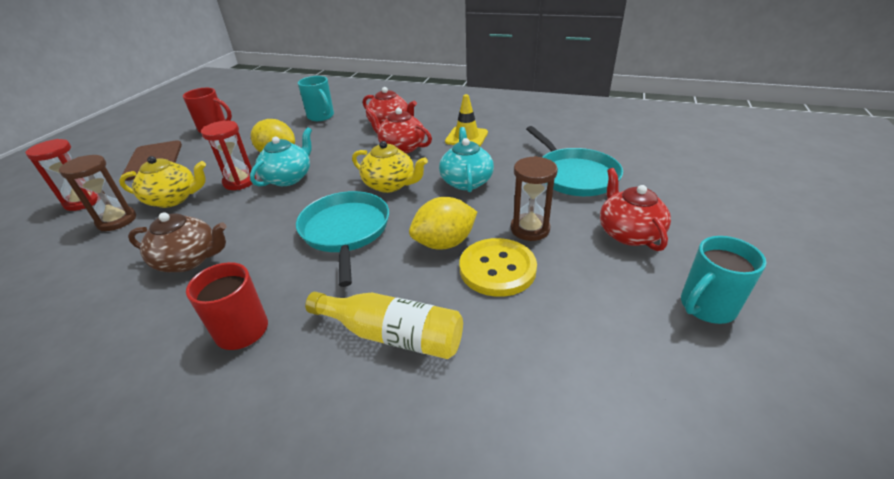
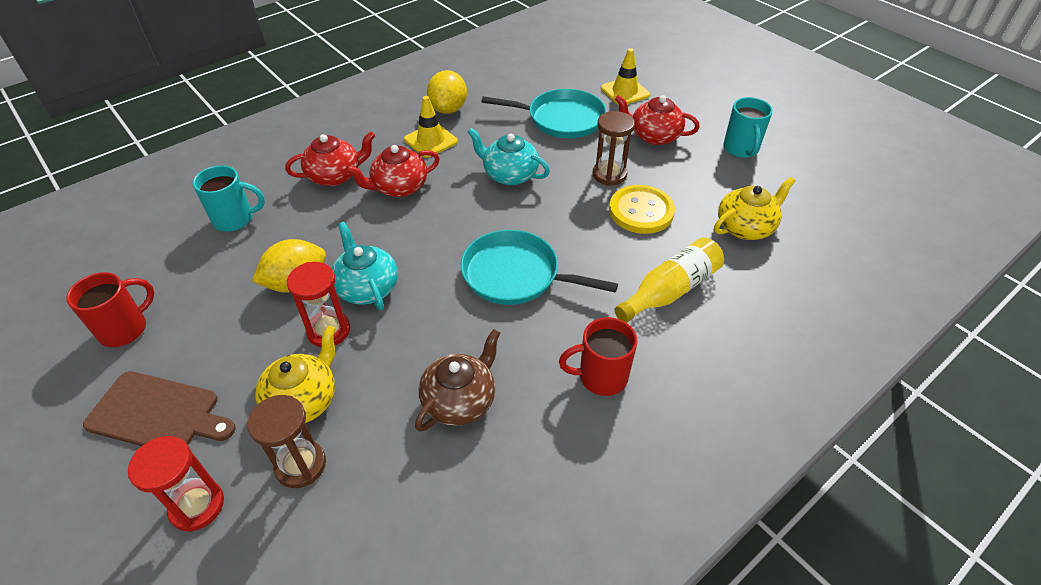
camera: 60 degrees left, 10 degrees up
yellow teapot [352,141,428,193] -> yellow teapot moved to [714,177,796,240]
yellow lemon [409,197,477,250] -> yellow lemon moved to [427,70,467,114]
none -> yellow traffic cone [601,48,650,105]

